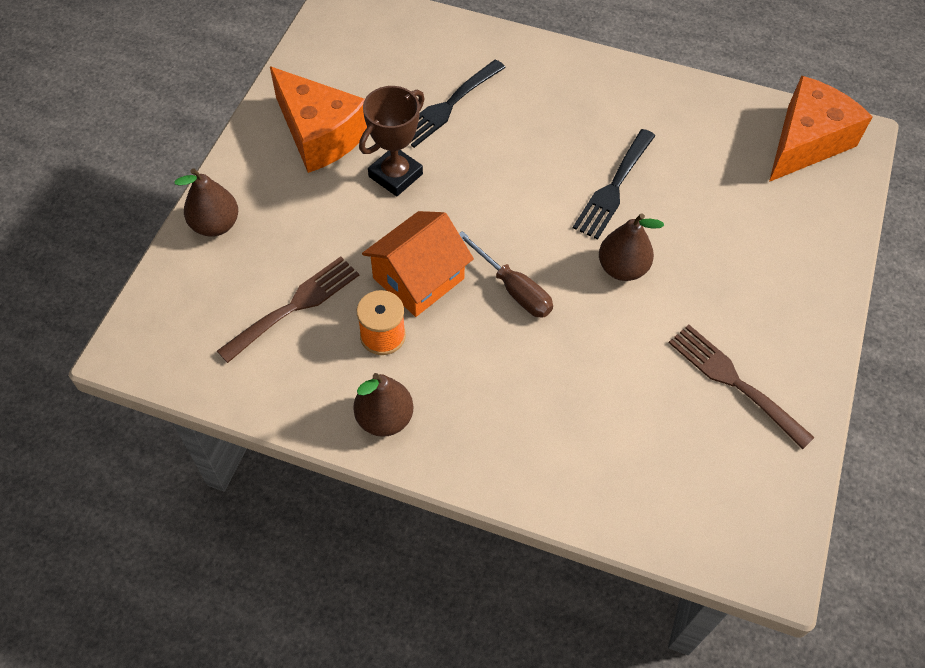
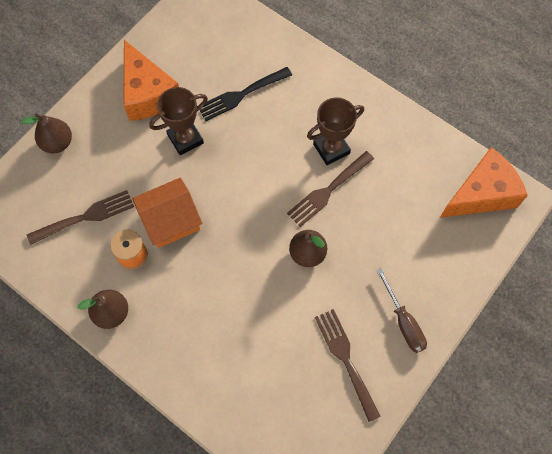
camera: 20 degrees right, 10 degrees up
brown screwdriver [459,231,553,318] -> brown screwdriver moved to [376,268,427,353]
black fork [573,129,655,240] -> brown fork [287,151,374,227]
none -> brown trophy [307,97,364,165]

